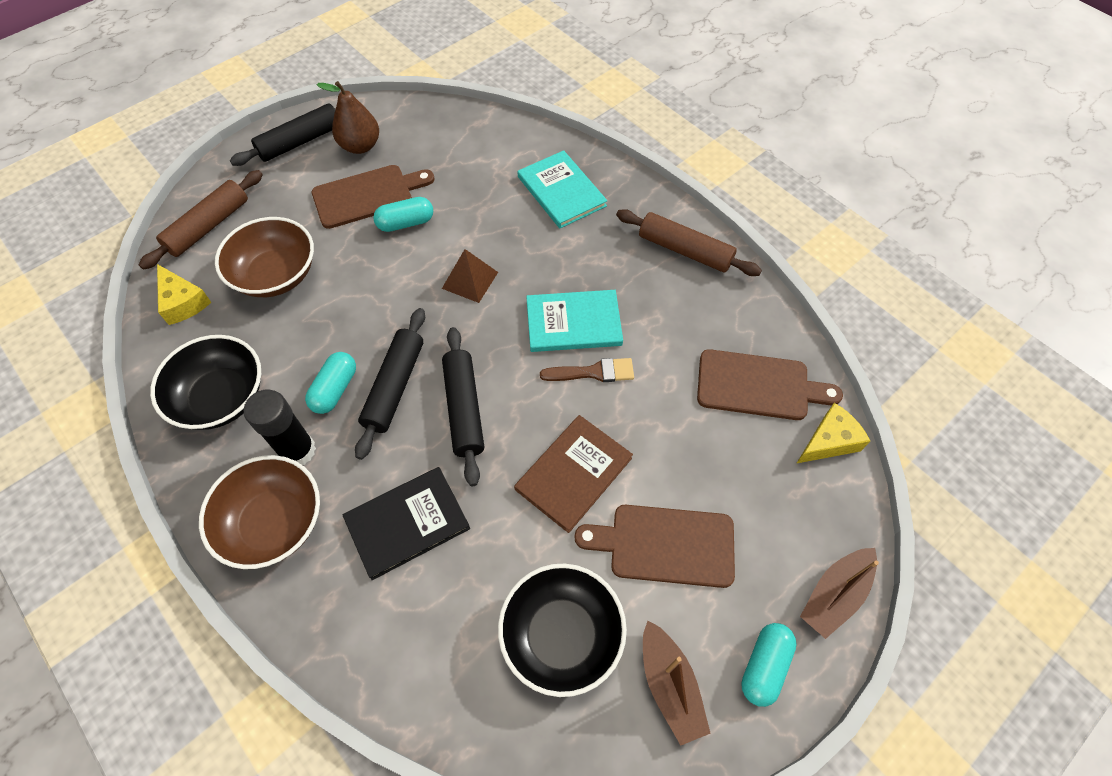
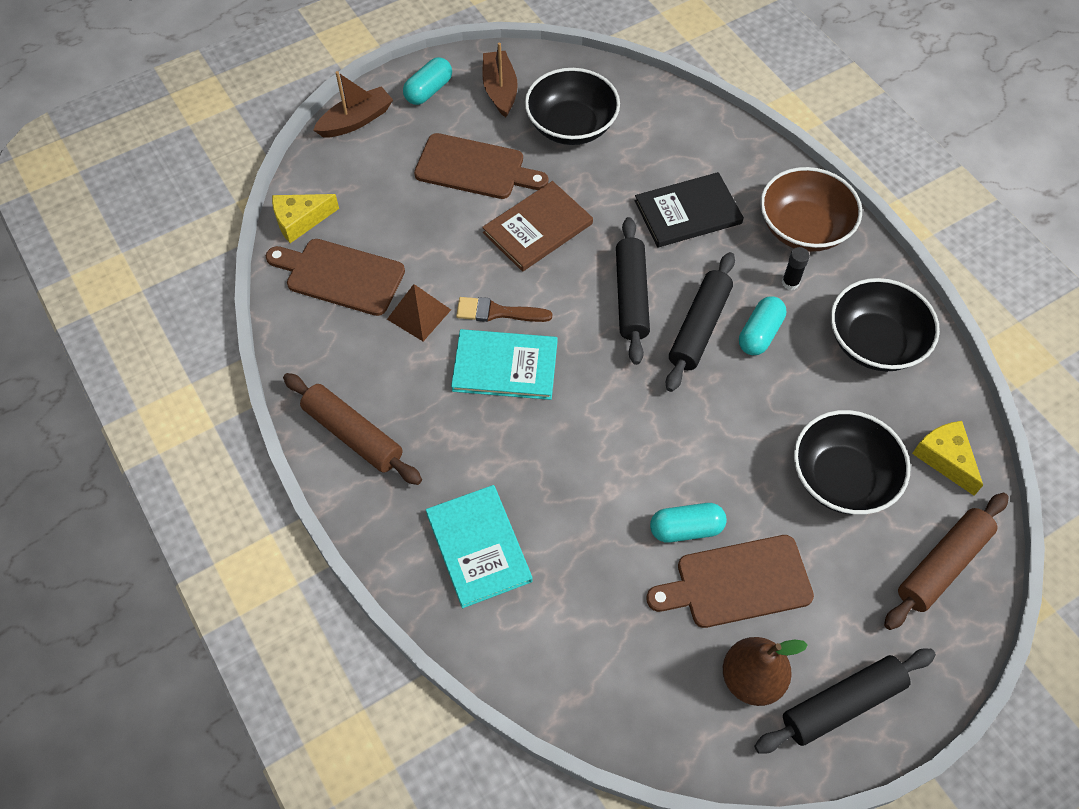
camera: 170 degrees left, 0 degrees up
brown bowl [215,217,314,297] -> black bowl [794,410,911,515]
black glue stick [244,390,316,465] -> black glue stick [782,247,810,290], size x0.52
brown pyramid [442,249,498,303] -> brown pyramid moved to [387,284,451,341]

